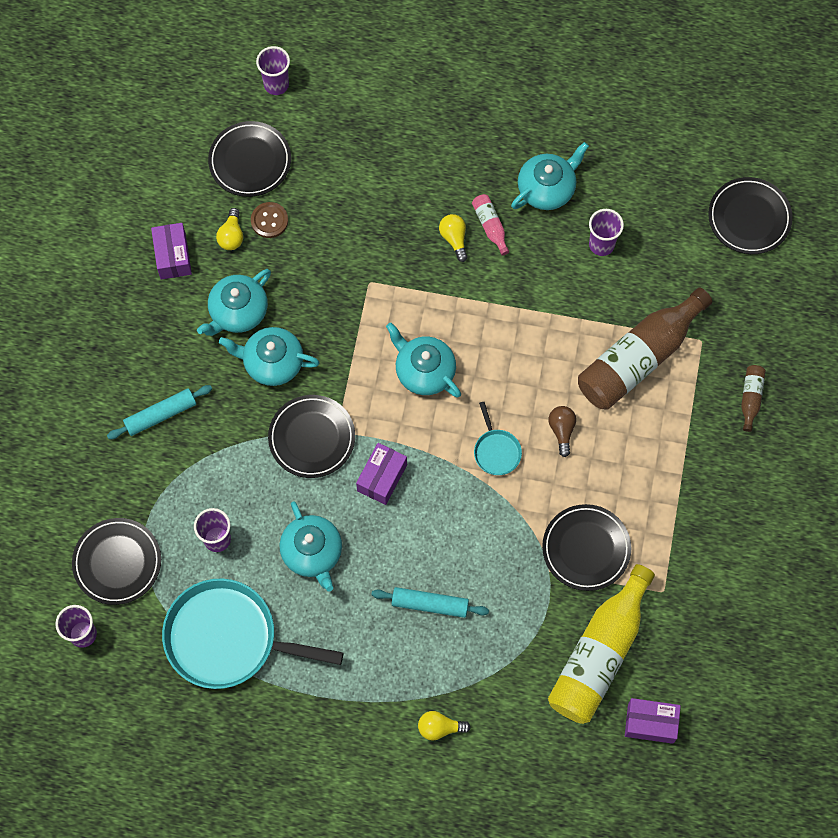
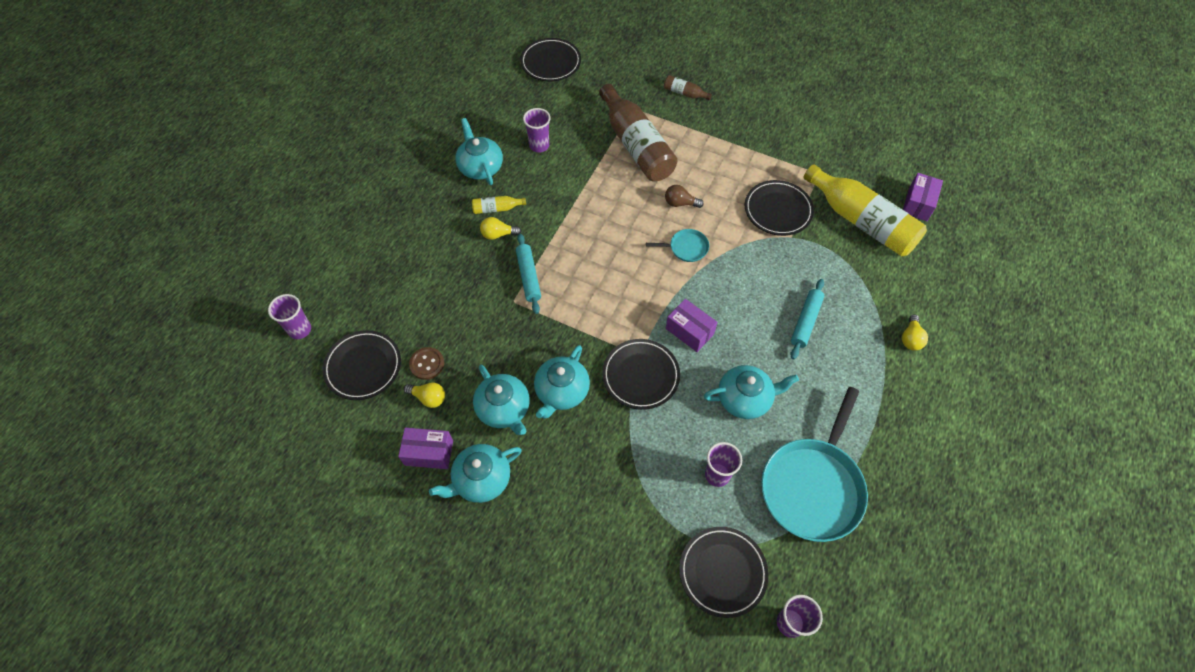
camera: 75 degrees left, 10 degrees down
turquoise rolling pin [107,385,212,439] -> turquoise rolling pin moved to [516,234,541,314]
turquoise teapot [386,323,461,397] -> turquoise teapot moved to [429,444,522,503]
pink bottle [472,194,509,256] -> yellow bottle [472,196,526,214]

